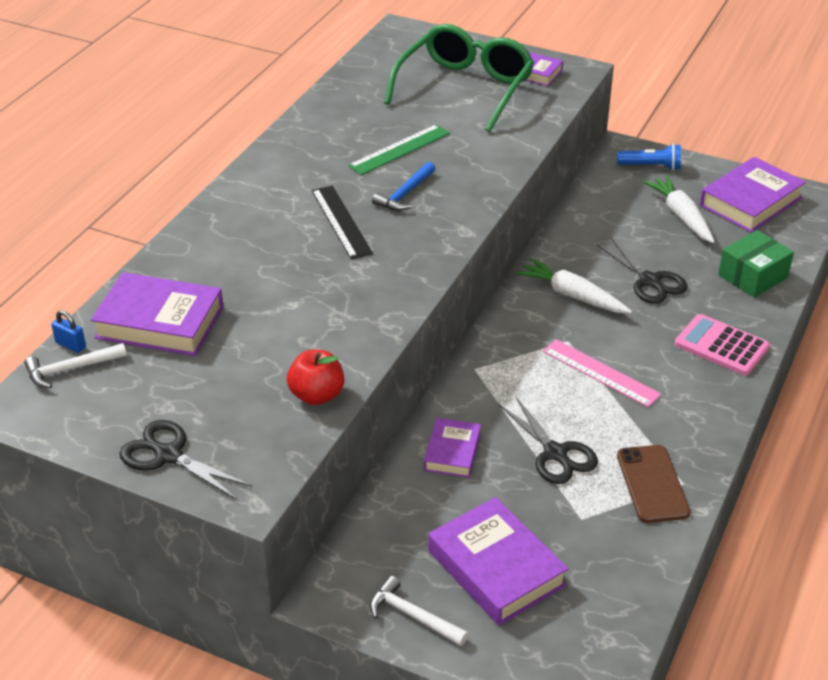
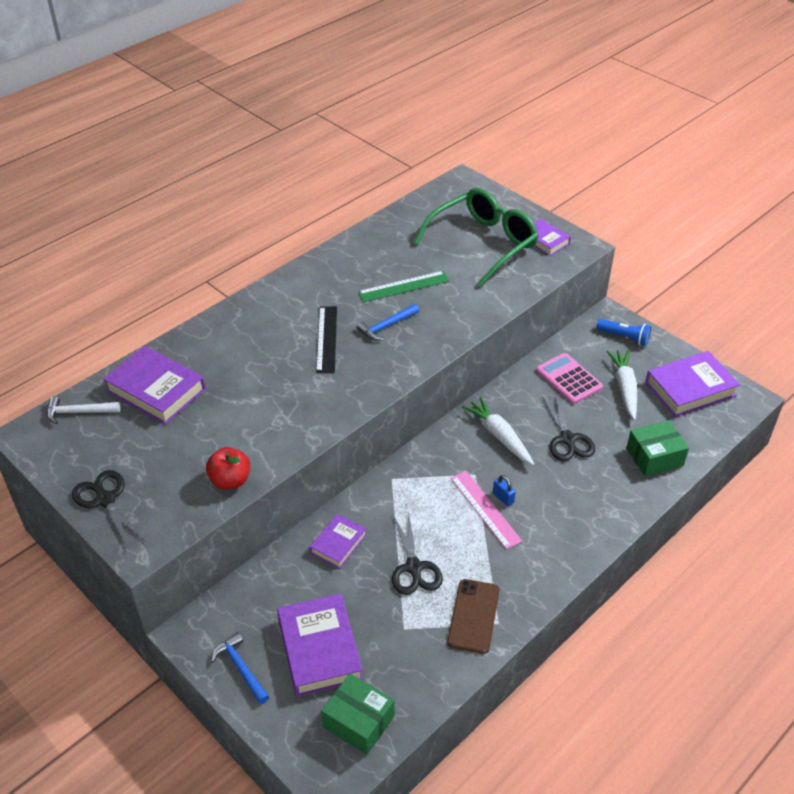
camera: 20 degrees right, 5 degrees up
blue padlock [51,310,86,353] -> blue padlock moved to [493,475,516,506]
white hammer [370,576,468,646] -> blue hammer [211,632,269,704]
pink calculator [675,314,770,376] -> pink calculator moved to [536,353,603,404]
none -> green box [321,674,394,755]

